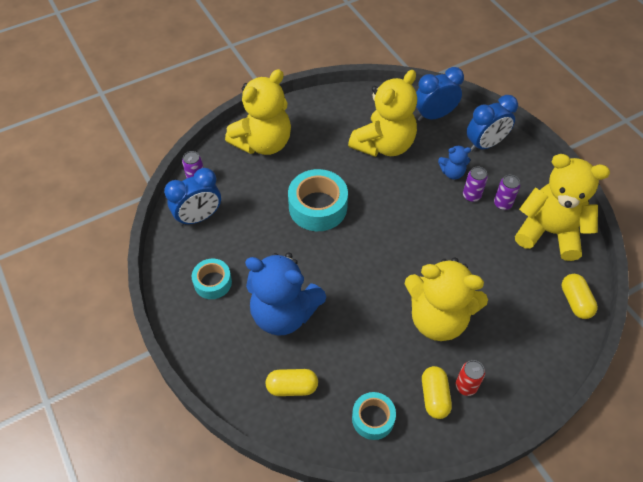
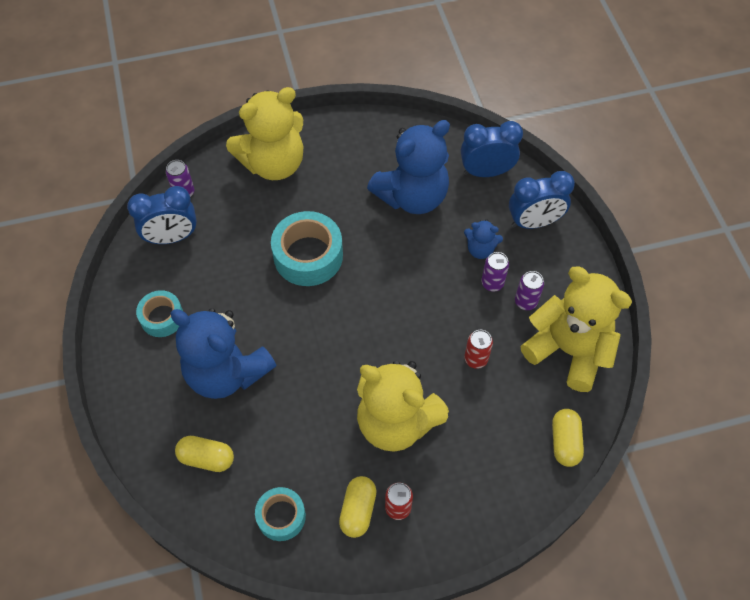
camera: 15 degrees right, 5 degrees up
yellow teddy bear [348,70,417,157] -> blue teddy bear [367,120,450,214]
none -> red can [464,330,493,369]

